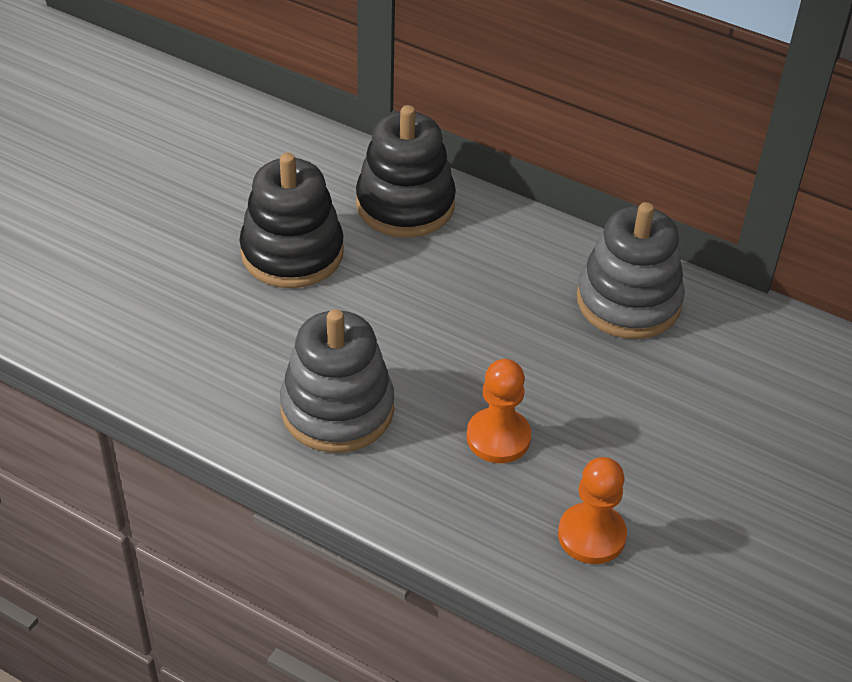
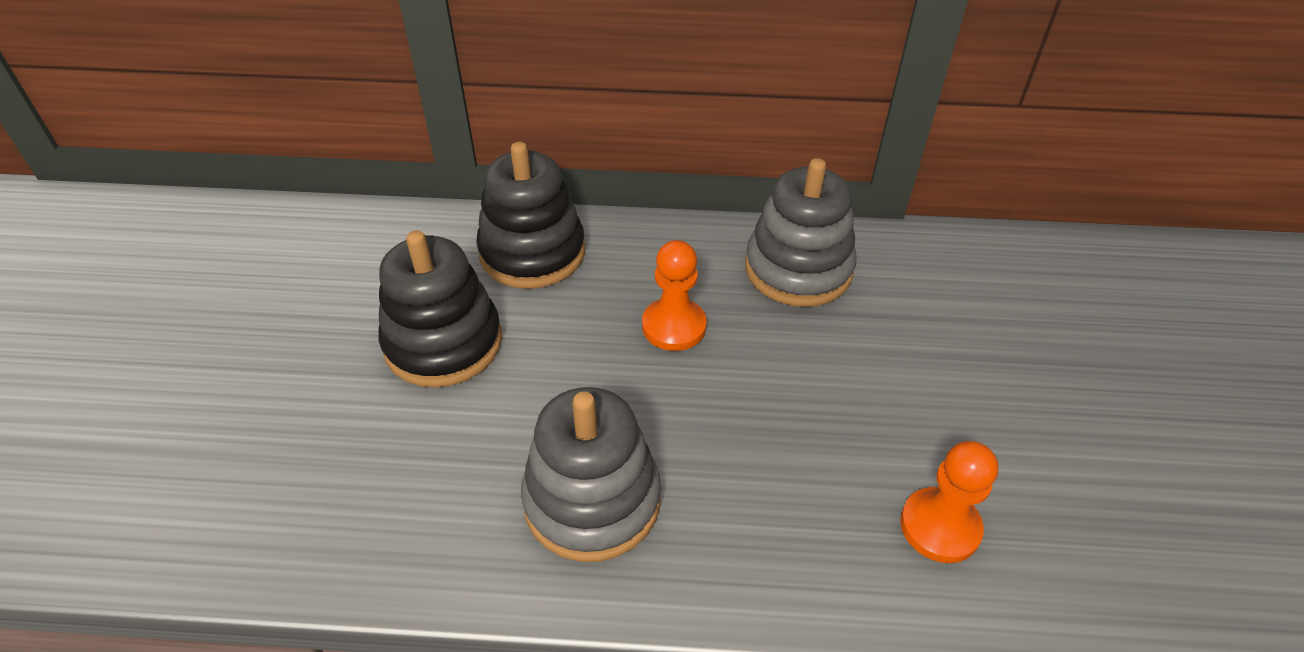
camera: 25 degrees left, 0 degrees up
orange pawn [467,359,531,463] -> orange pawn moved to [642,240,707,351]

